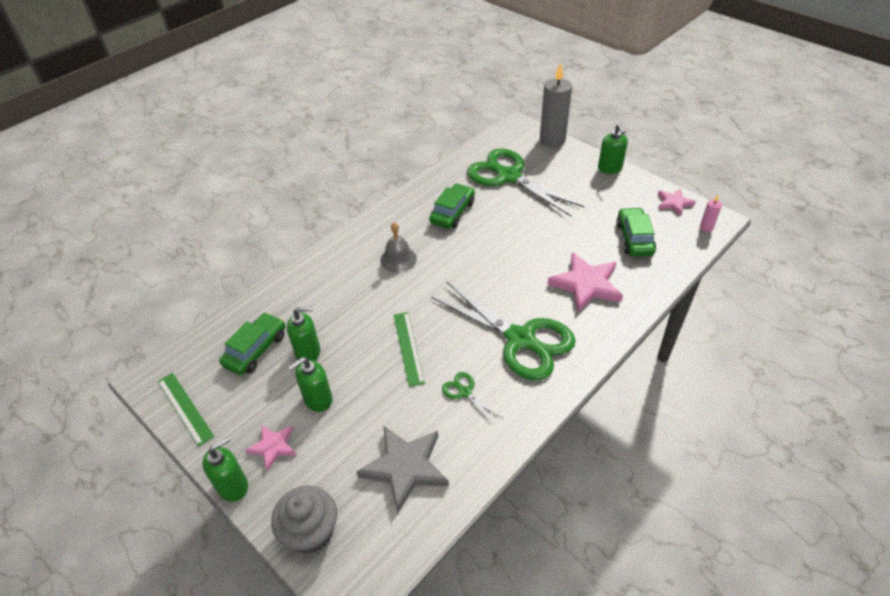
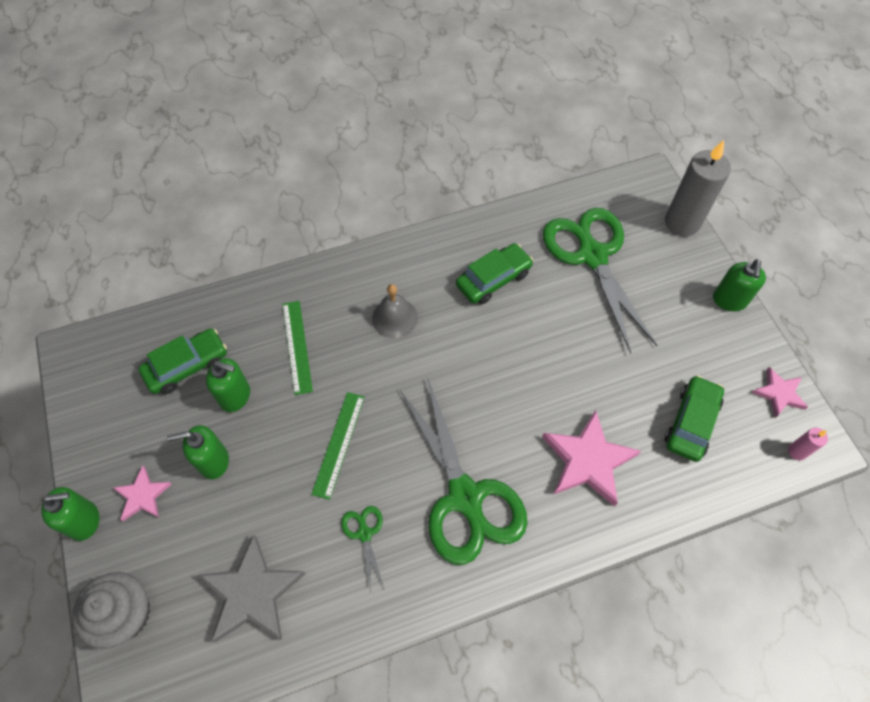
camera: 25 degrees right, 15 degrees up
green ruler [158,373,214,446] -> green ruler moved to [282,301,313,395]

